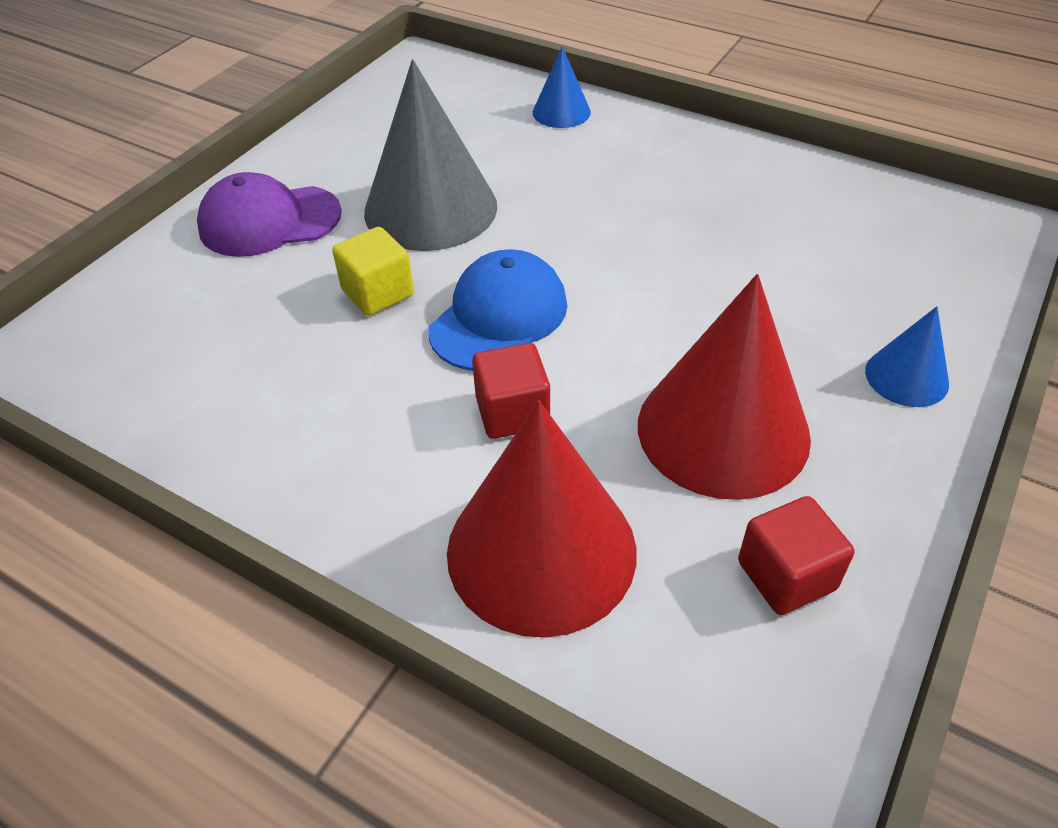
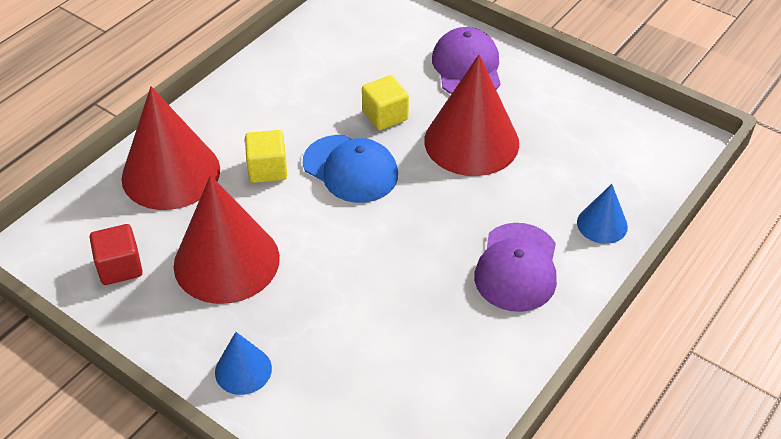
camera: 95 degrees right, 0 degrees up
grey cone [364,59,497,251] -> red cone [424,55,519,176]
red cube [472,343,550,439] -> yellow cube [245,130,287,183]
none -> purple cap [474,223,557,312]

